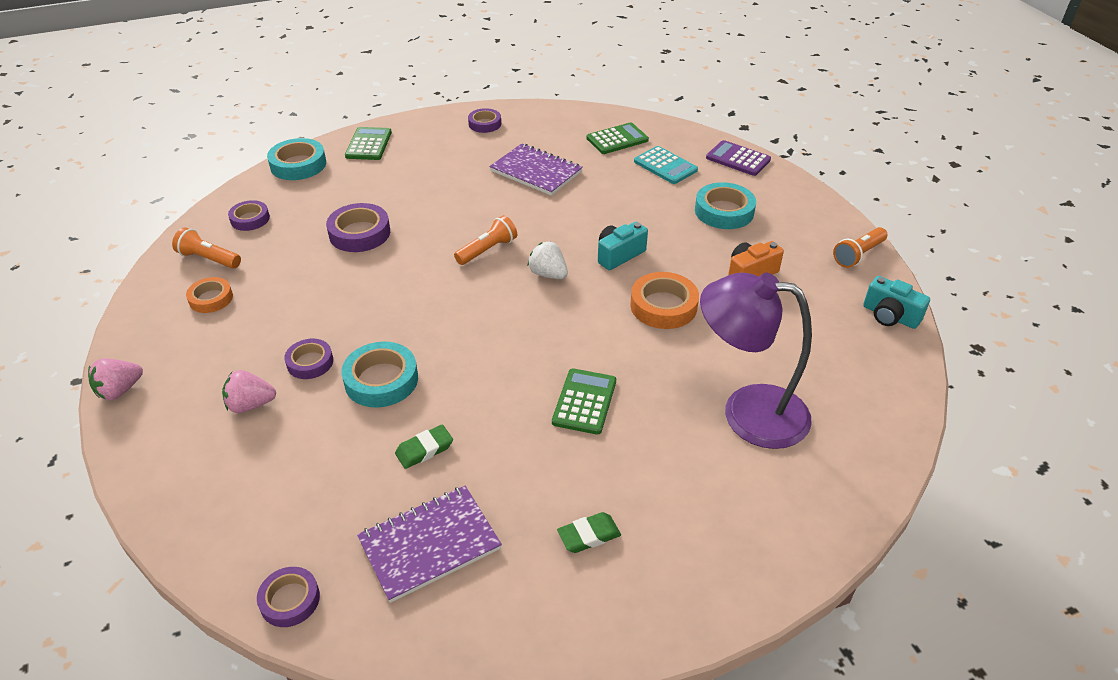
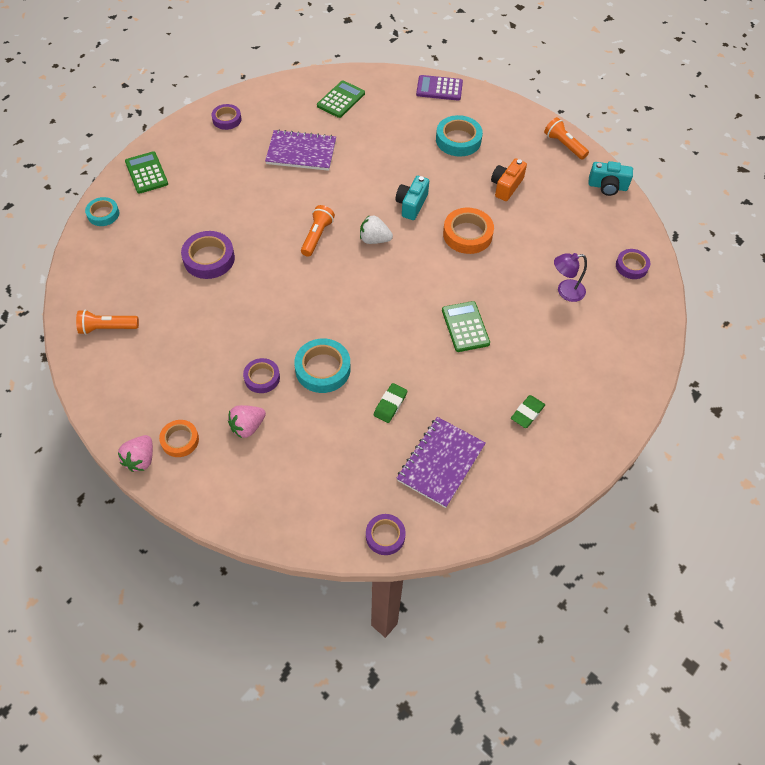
camera: 30 degrees left, 15 degrees up
orange tape [186,277,233,313] -> orange tape moved to [159,420,199,457]
purple tape [228,200,270,231] -> purple tape moved to [616,249,650,279]
turquoise tape [267,138,326,180] -> turquoise tape [85,197,119,226], size x0.64
turquoise calculator [634,146,698,184] -> none
purple lamp [700,273,812,449] -> purple lamp [554,253,587,302], size x0.48
orange flashlight [833,227,887,268] -> orange flashlight turned 120 degrees clockwise [544,117,589,160]

